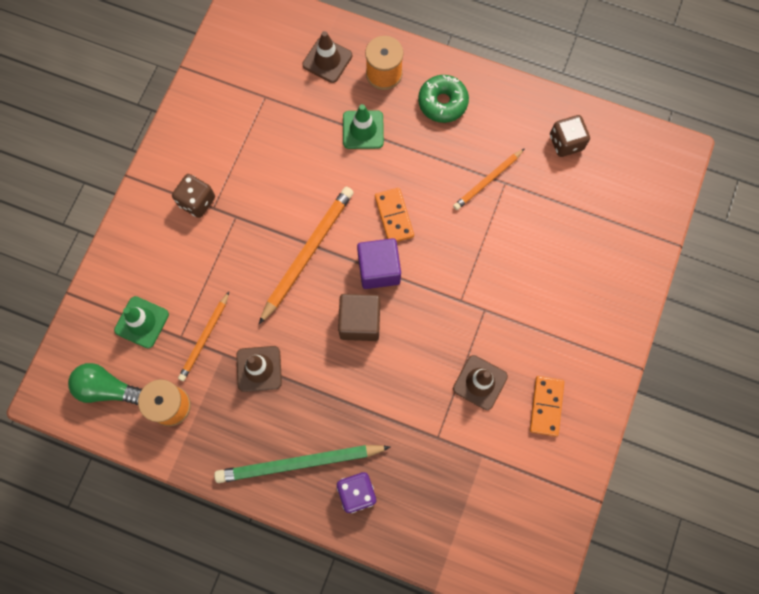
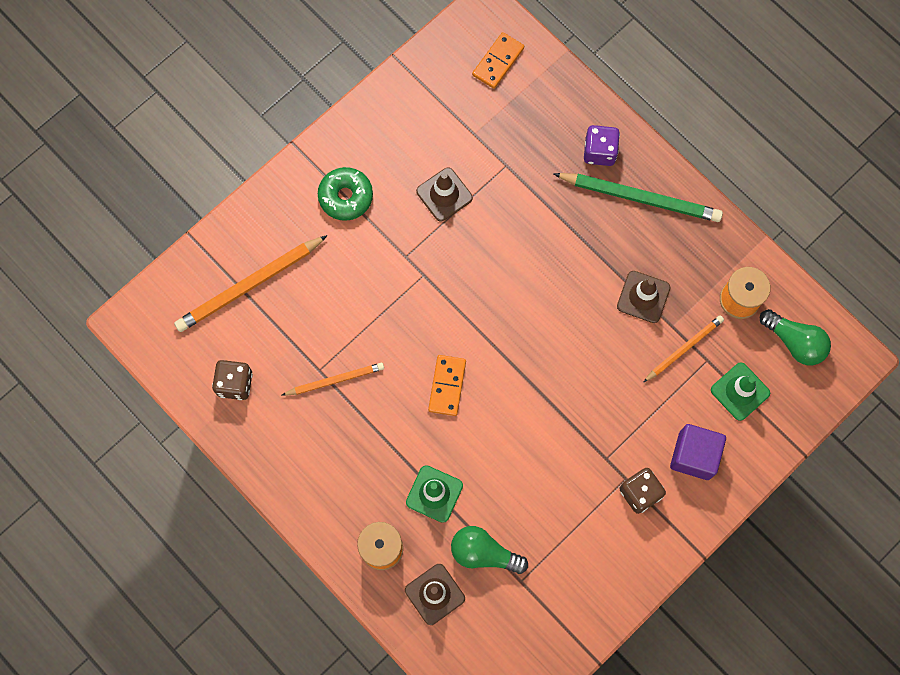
camera: 155 degrees left, 0 degrees up
orange pencil [259,187,354,324] -> orange pencil moved to [174,235,328,332]
brown cube [338,294,380,341] -> none
purple cube [357,238,401,289] -> purple cube moved to [670,424,726,480]
green donut [418,75,469,123] -> green donut moved to [318,167,373,221]
orange domino [530,376,564,437] -> orange domino moved to [472,32,524,89]
none -> green light bulb [451,526,528,574]

